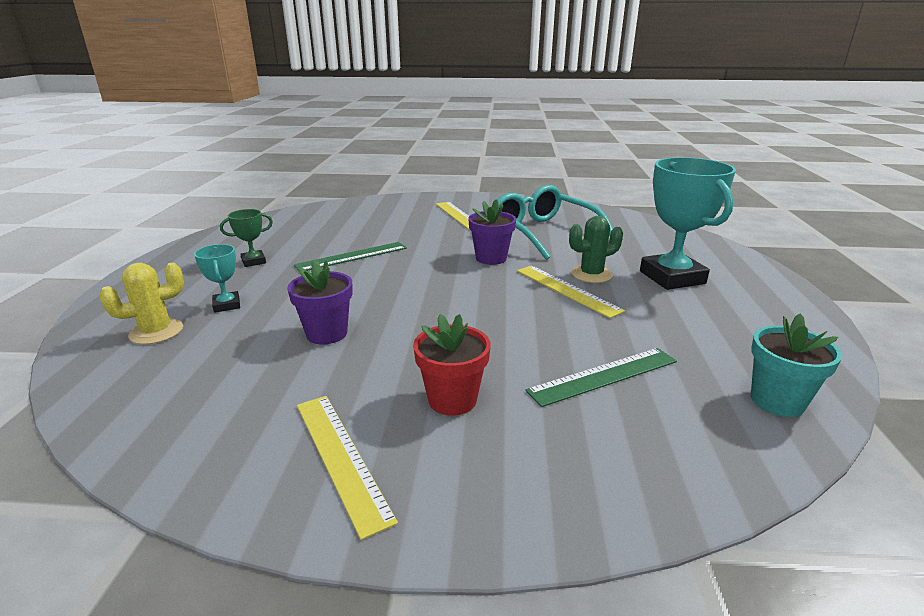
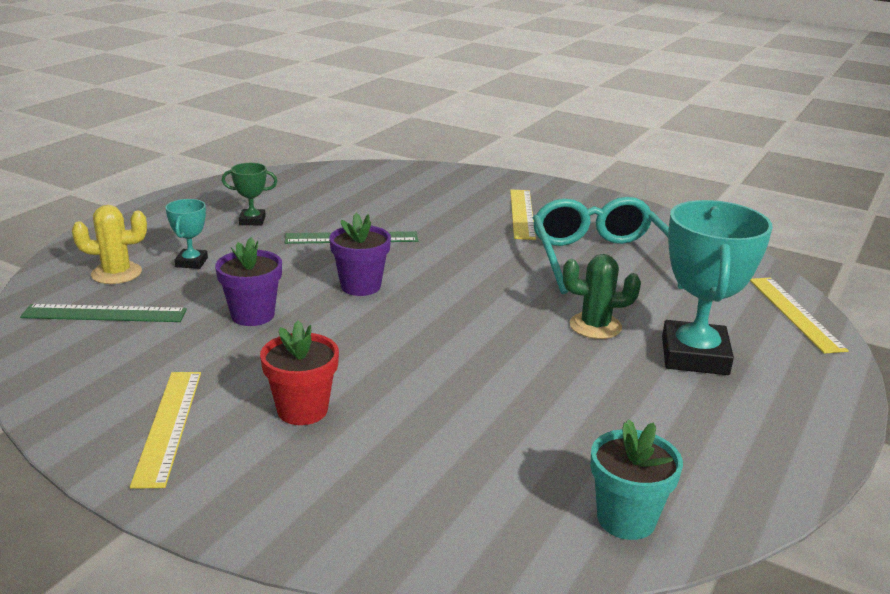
camera: 25 degrees right, 0 degrees up
purple flower pot [468,199,516,265] -> purple flower pot moved to [329,213,391,296]
yellow ruler [517,265,625,318] -> yellow ruler moved to [750,277,849,354]
green ruler [525,348,677,407] -> green ruler moved to [20,304,187,322]

